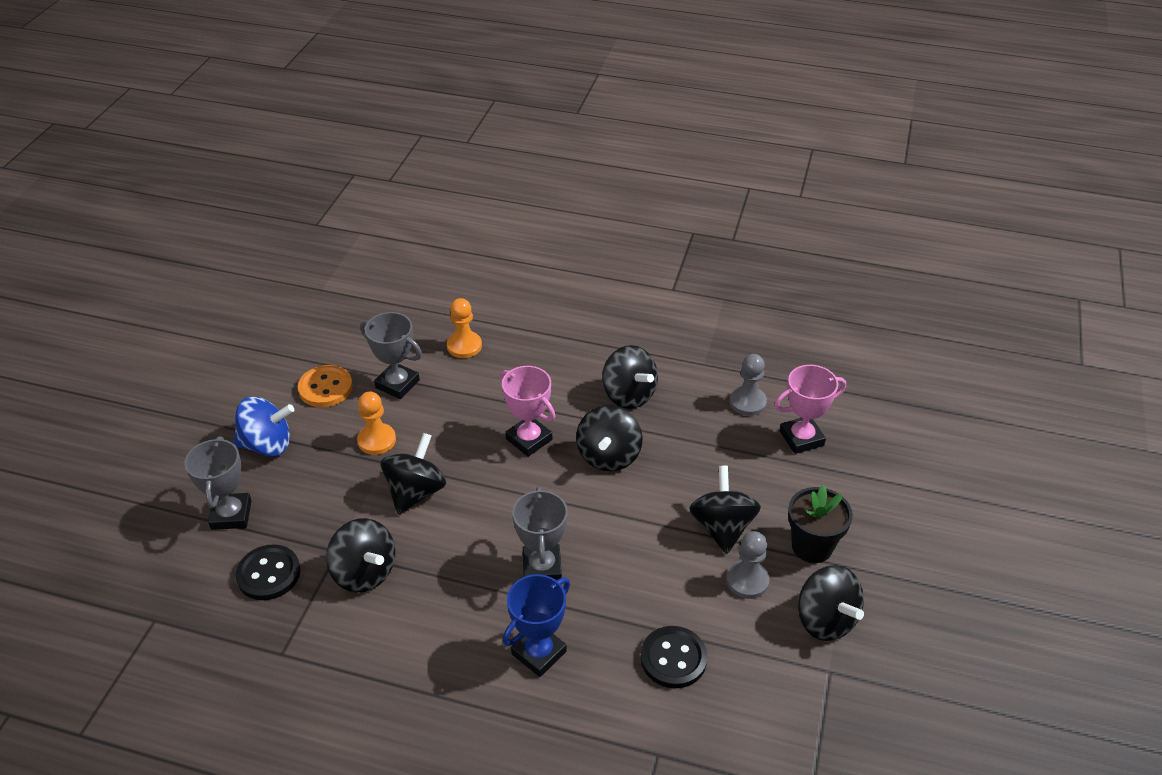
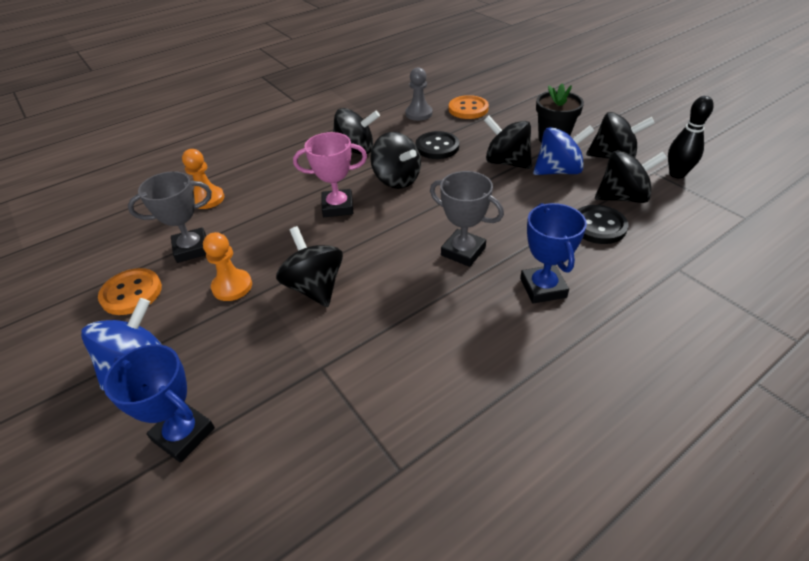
camera: 50 degrees left, 0 degrees up
grey trophy [184,436,252,530] -> blue trophy [104,344,215,463]
black button [235,544,301,600] -> black button moved to [415,131,459,159]
black spinning top [326,518,395,593] -> black spinning top moved to [595,151,667,203]
grey pawn [726,531,770,599] -> blue spinning top [533,125,594,175]
pink trophy [774,365,846,454] -> orange button [449,95,489,119]
none -> black bowling pin [668,96,714,178]

